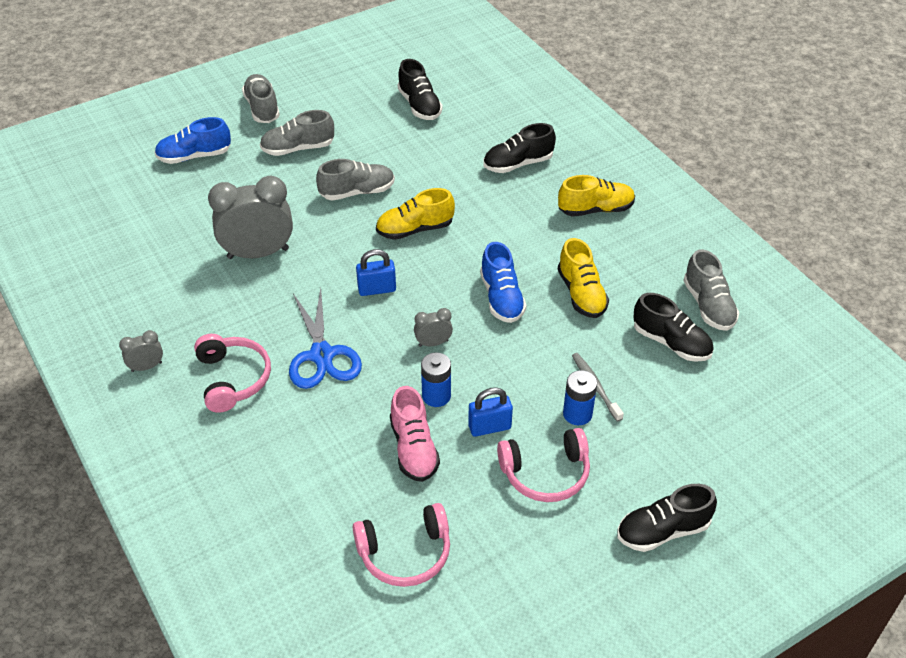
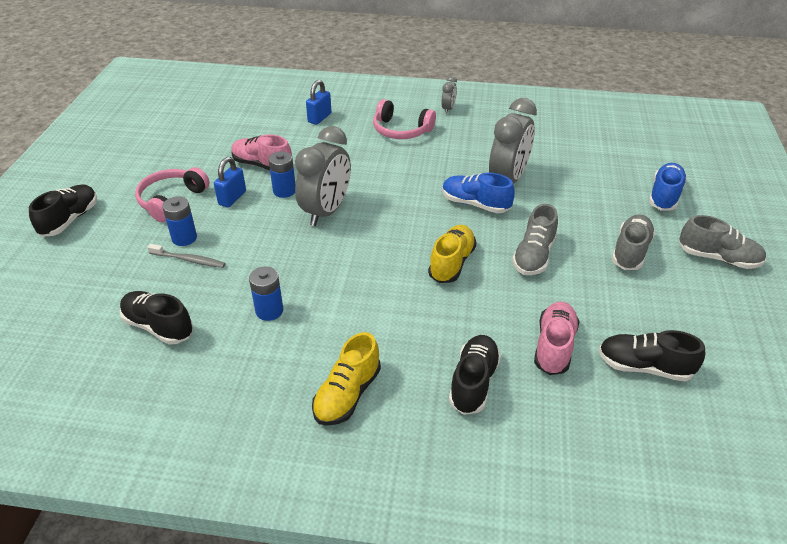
camera: 130 degrees right, 5 degrees down
blue scissors [289,288,362,389] -> none
pink headphones [353,503,450,587] -> none
blue padlock [356,249,396,296] -> blue padlock moved to [306,80,332,125]
grey clock [414,308,453,347] -> grey clock [295,126,351,226], size x2.18
blue shoe [480,242,526,323] -> blue shoe moved to [442,173,515,213]
yellow shoe [558,238,609,318] -> blue battery [249,267,283,321]
black shoe [634,293,714,362] -> black shoe turned 45 degrees clockwise [120,291,194,344]
grey shoe [683,249,739,331] -> none
none -> pink shoe [534,302,579,375]

